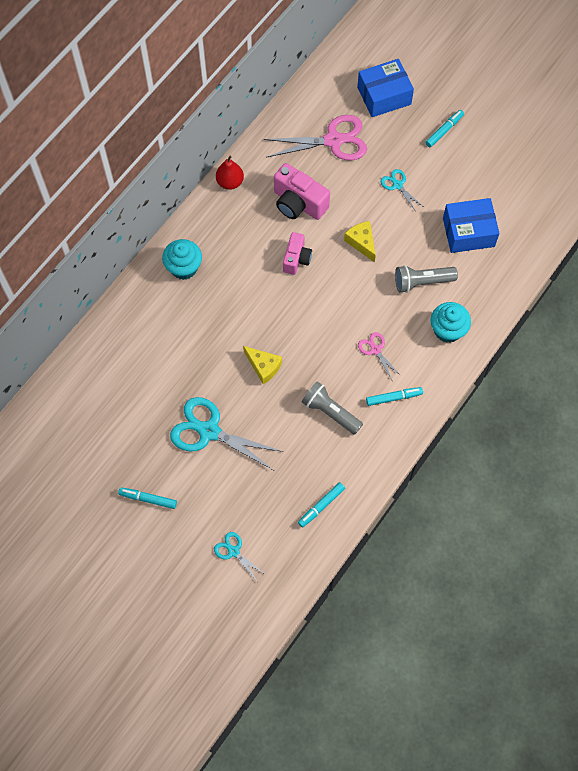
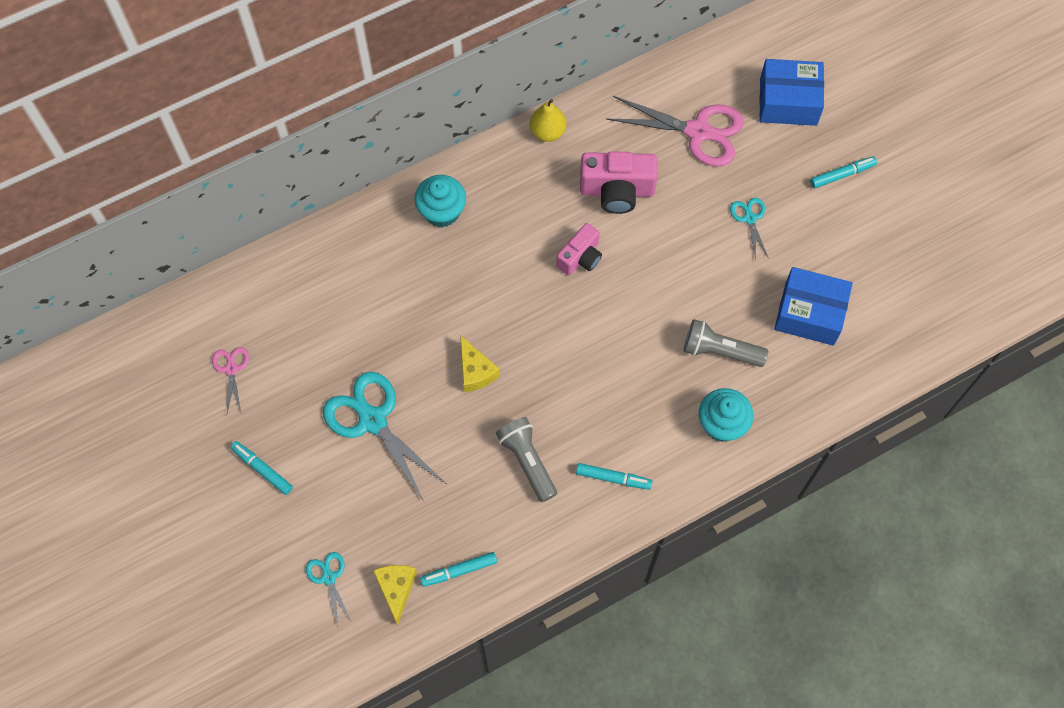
camera: 25 degrees right, 0 degrees up
red pear [216,156,244,190] -> yellow pear [530,99,566,142]
pink camera [274,163,330,220] -> pink camera turned 60 degrees counterclockwise [580,151,658,214]
yellow cheese [344,221,376,263] -> yellow cheese moved to [373,565,417,626]
pink scissors [358,332,401,380] -> pink scissors moved to [212,347,249,413]

